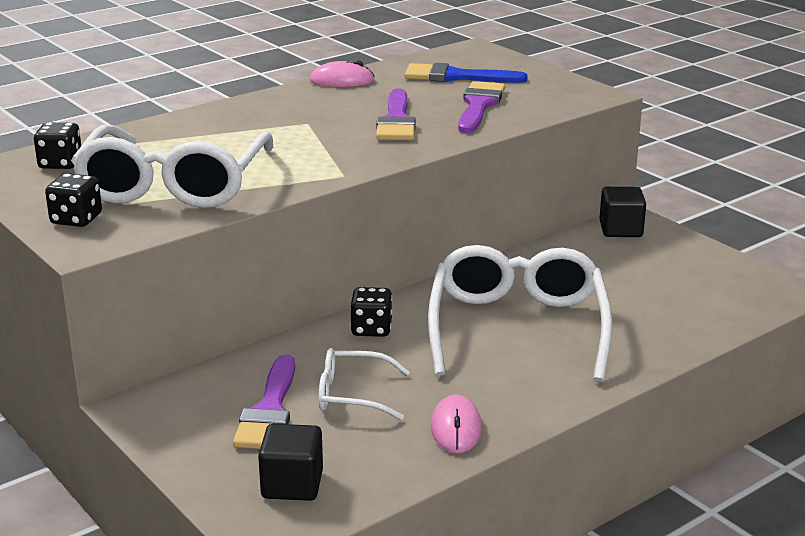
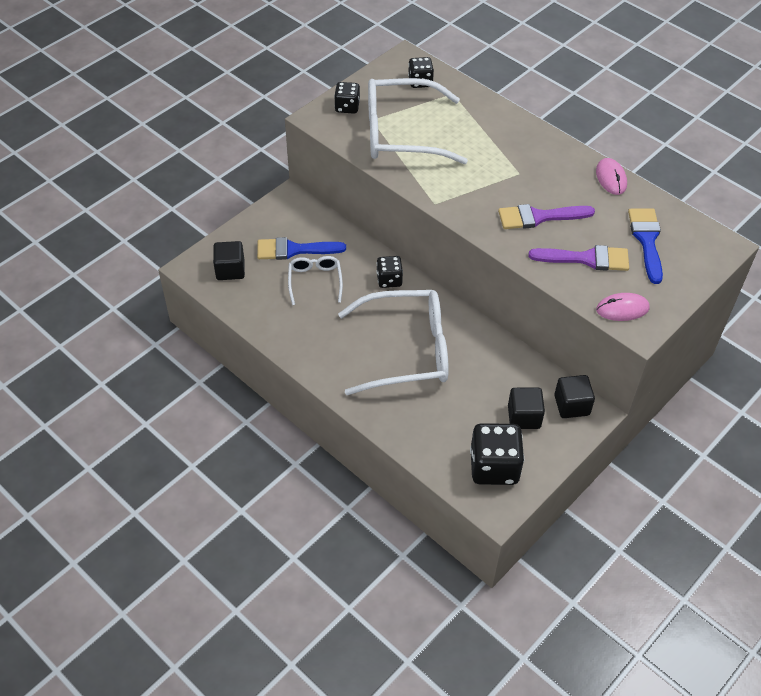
camera: 80 degrees right, 25 degrees up
purple brush [233,354,295,449] -> blue brush [257,237,346,260]
pink mouse [431,394,482,453] -> pink mouse moved to [596,293,650,321]
none -> black dice [470,423,524,485]
none -> black cube [508,388,545,429]

